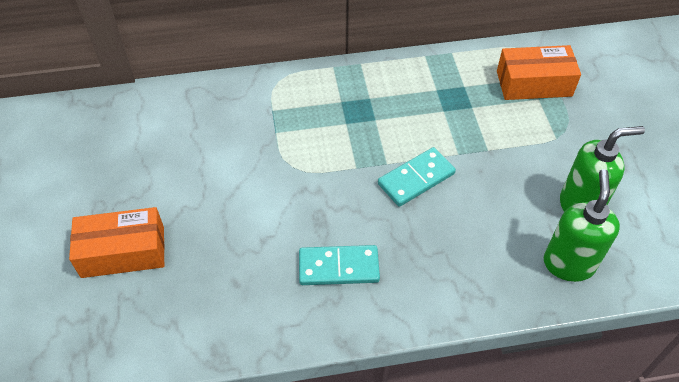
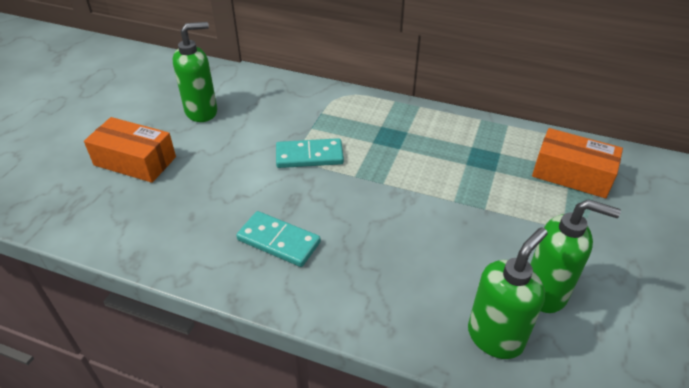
camera: 30 degrees right, 10 degrees down
turquoise domino [378,147,456,207] -> turquoise domino moved to [276,138,344,168]
none -> green soap dispenser [173,22,217,122]

